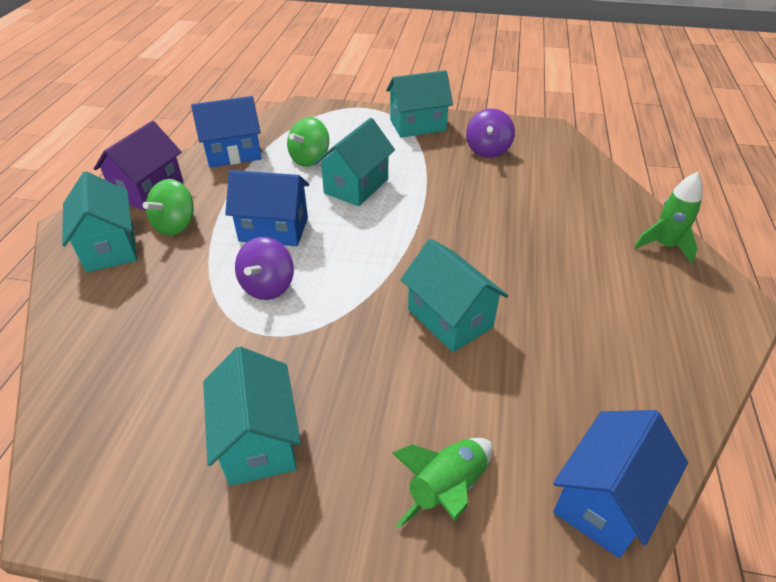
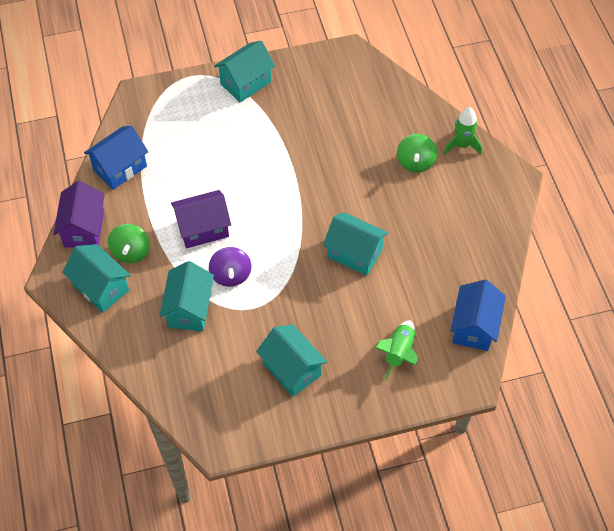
camera: 25 degrees left, 15 degrees up
blue house [225,170,309,246] -> purple house [171,190,231,248]
green spinning top [287,117,329,167] -> green spinning top moved to [397,134,437,172]
turquoise house [314,118,395,206] -> turquoise house moved to [159,261,214,331]
purple spinning top [466,109,515,158] -> none

